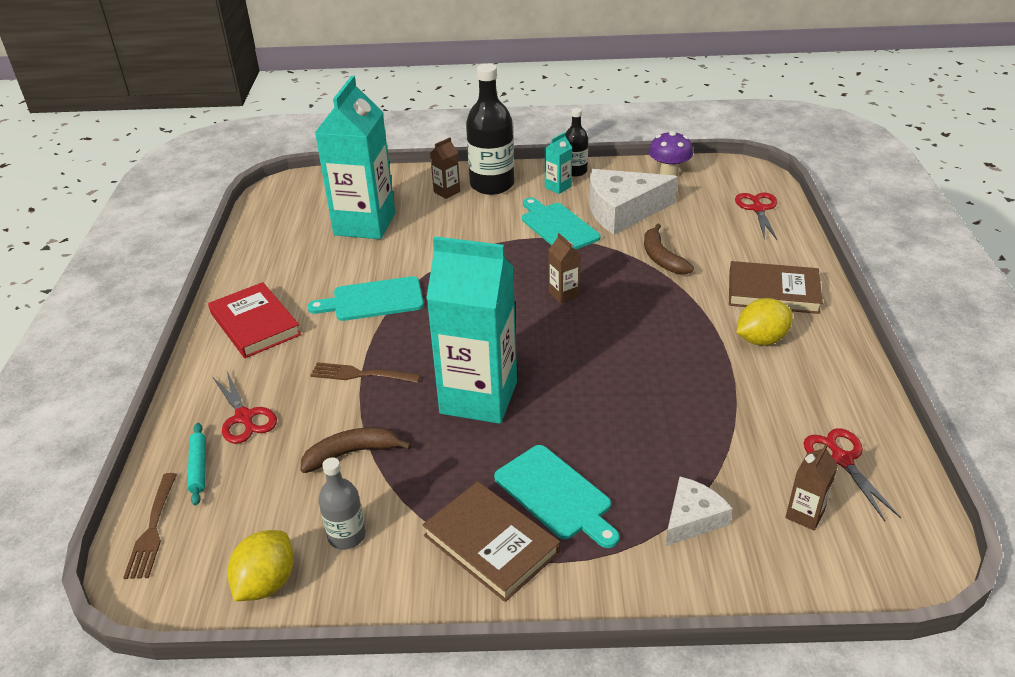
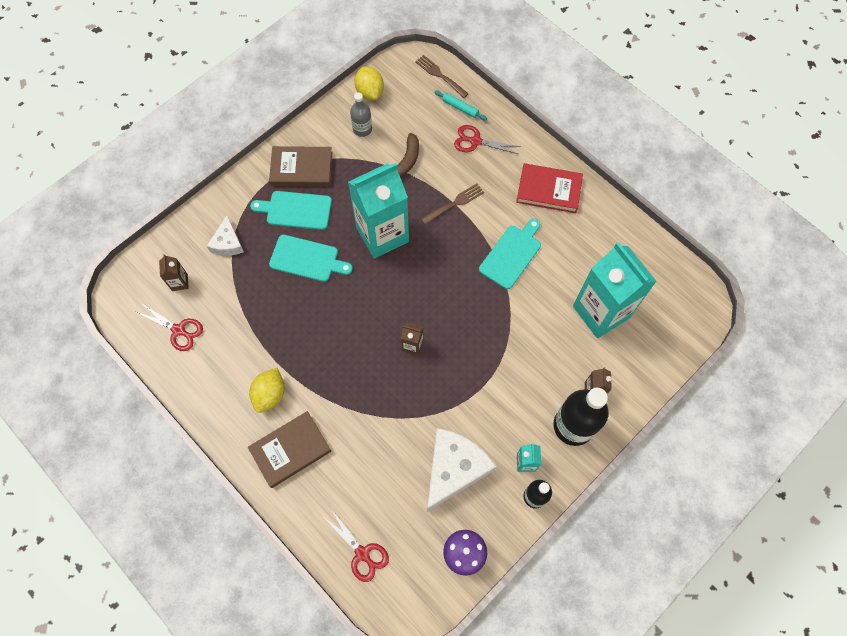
camera: 135 degrees right, 30 degrees up
turquoise cutting board [522,198,600,250] -> turquoise cutting board moved to [269,235,353,282]
brown banana [644,223,694,275] -> none

